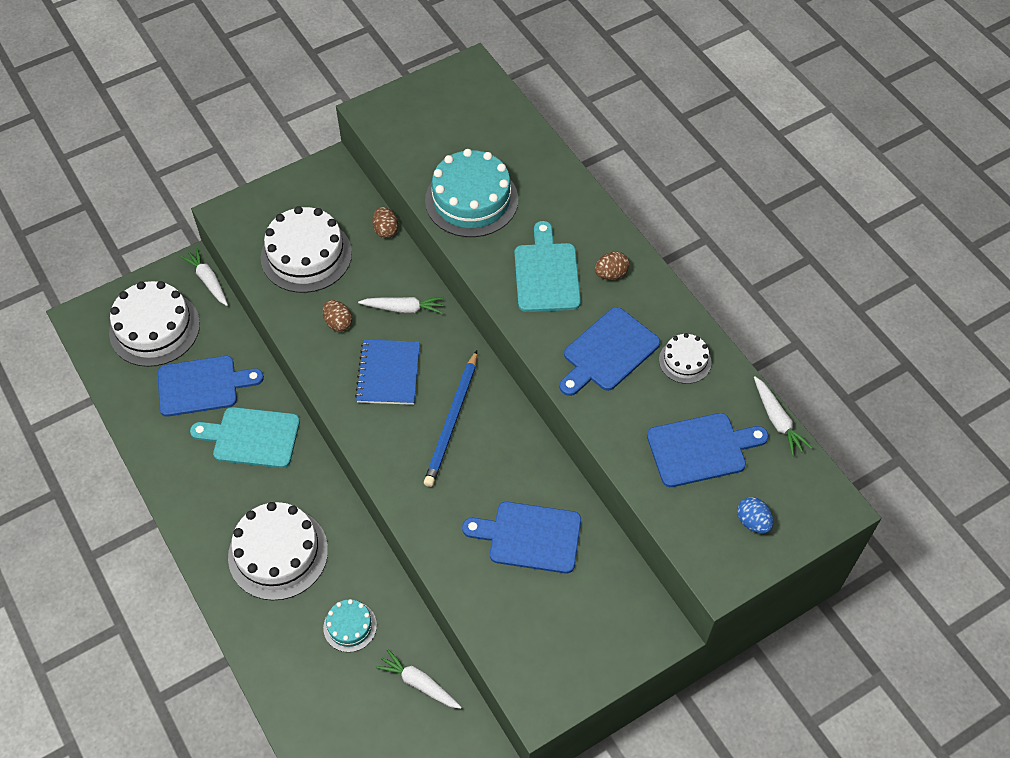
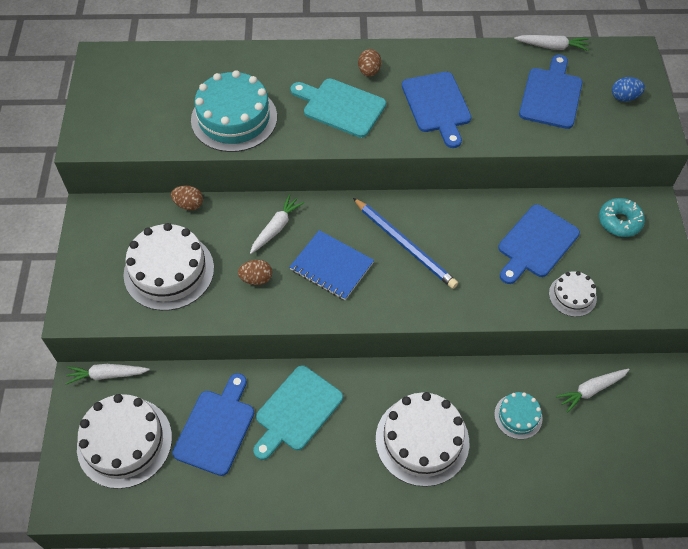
camera: 60 degrees left, 0 degrees up
white cake [659,333,712,384] -> white cake moved to [549,271,597,317]
none -> turquoise donut [599,198,645,237]

